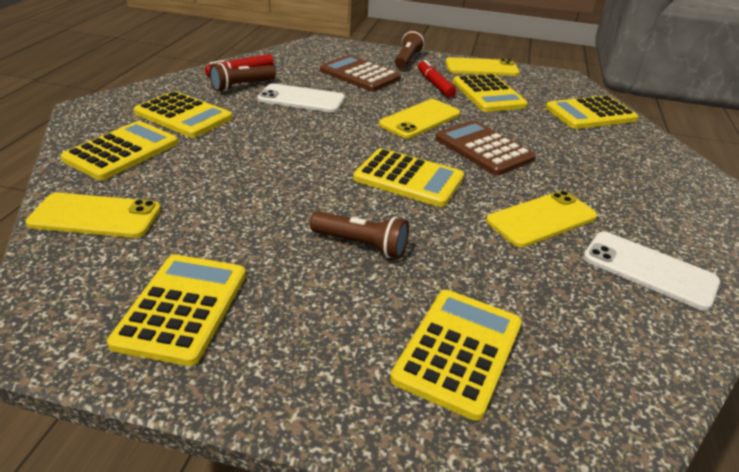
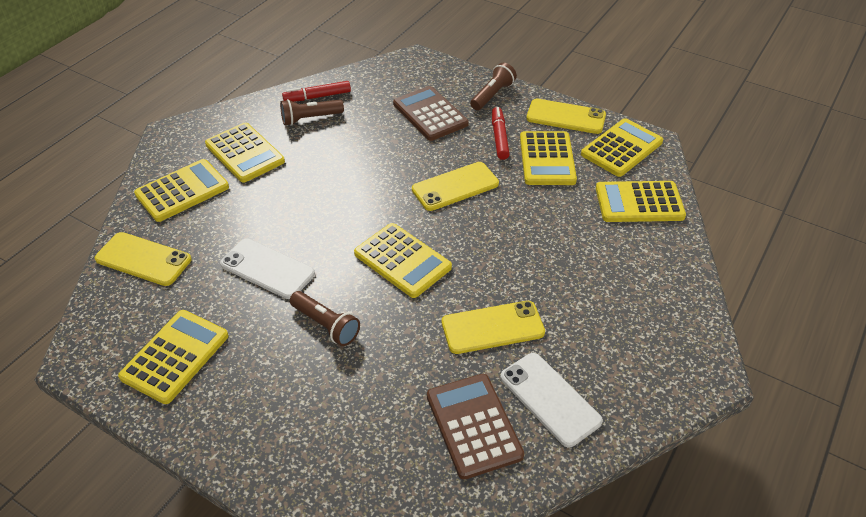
camera: 20 degrees right, 10 degrees up
white phone [258,83,345,113] -> white phone moved to [220,238,315,299]
yellow calculator [390,290,522,421] -> yellow calculator moved to [581,118,663,177]
brown calculator [435,120,536,176] -> brown calculator moved to [427,374,524,480]

